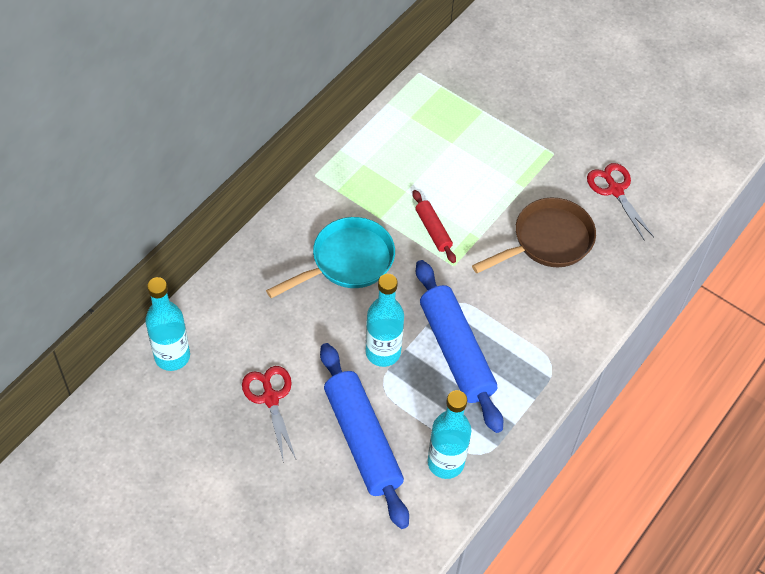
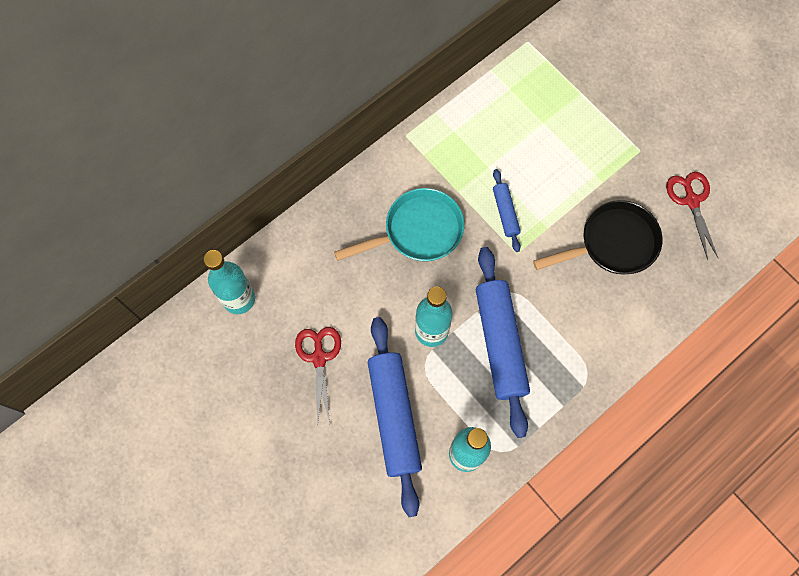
camera: 15 degrees right, 15 degrees up
red rolling pin [412,190,456,263] -> blue rolling pin [493,169,521,252]
brown pan [472,198,596,273] -> black pan [533,200,662,274]

